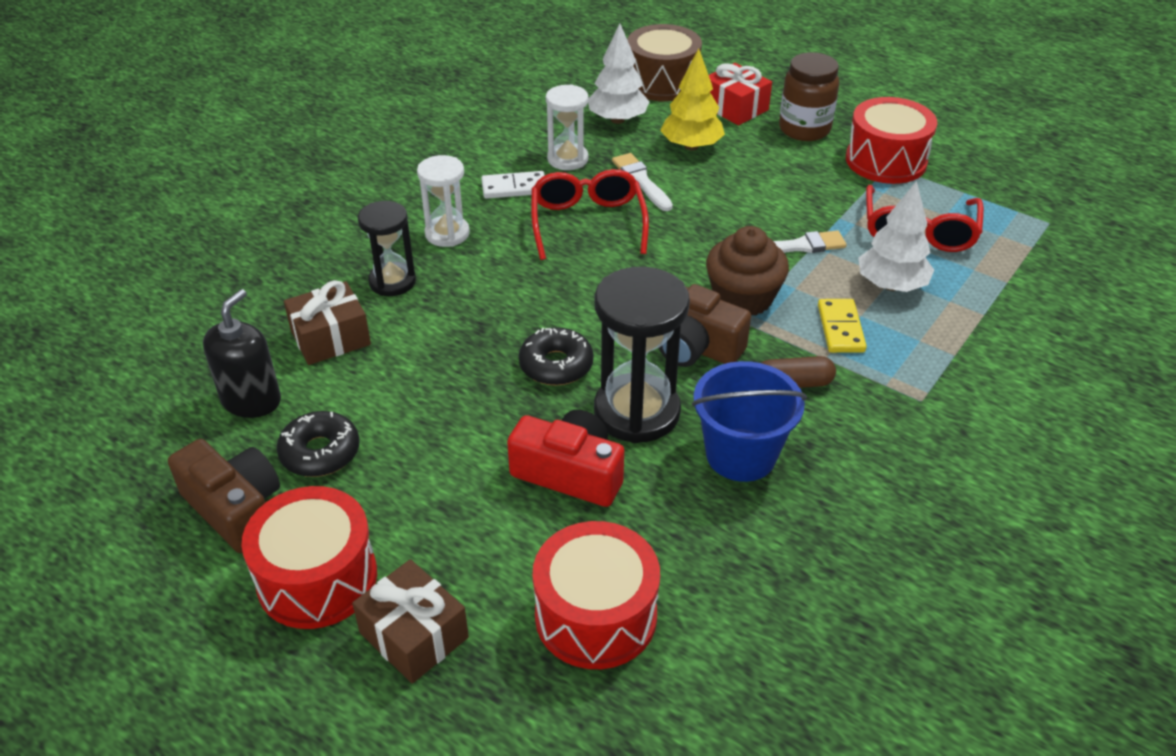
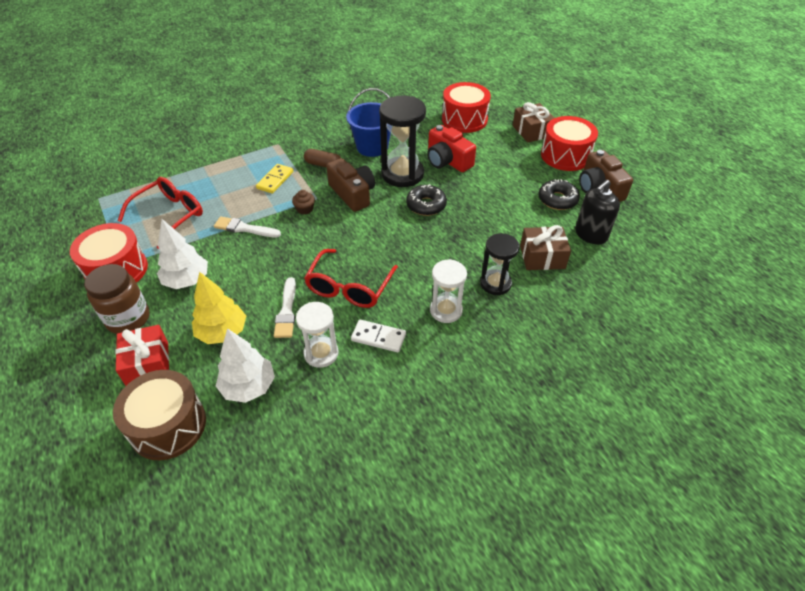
camera: 155 degrees left, 5 degrees up
brown cupcake [706,226,789,316] -> brown cupcake [292,190,315,215], size x0.47
white tree [858,181,934,292] -> white tree moved to [157,219,208,289]

